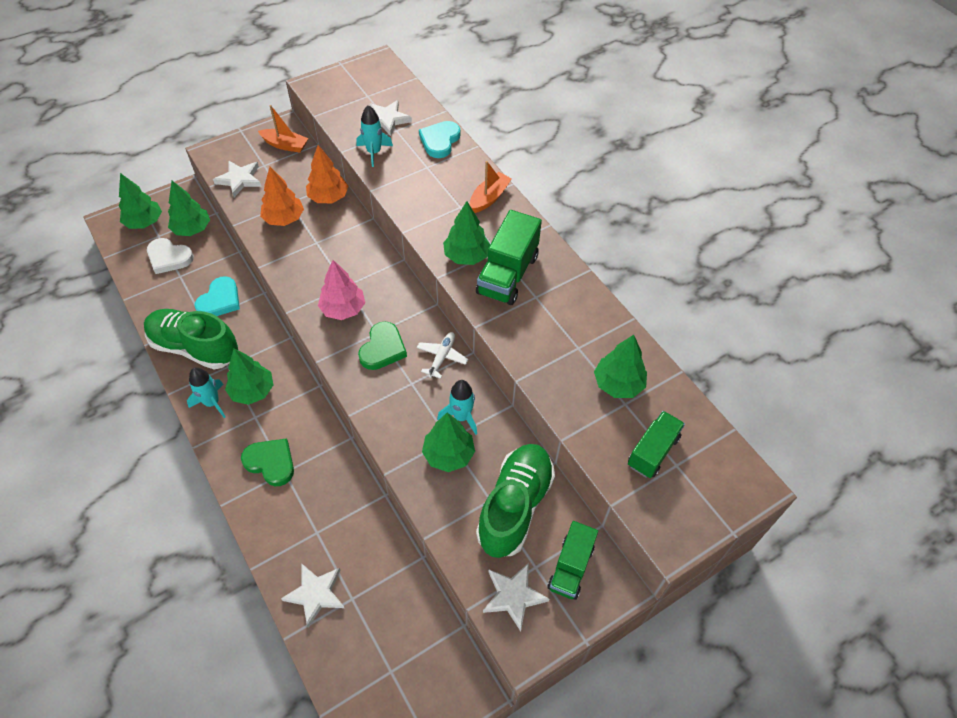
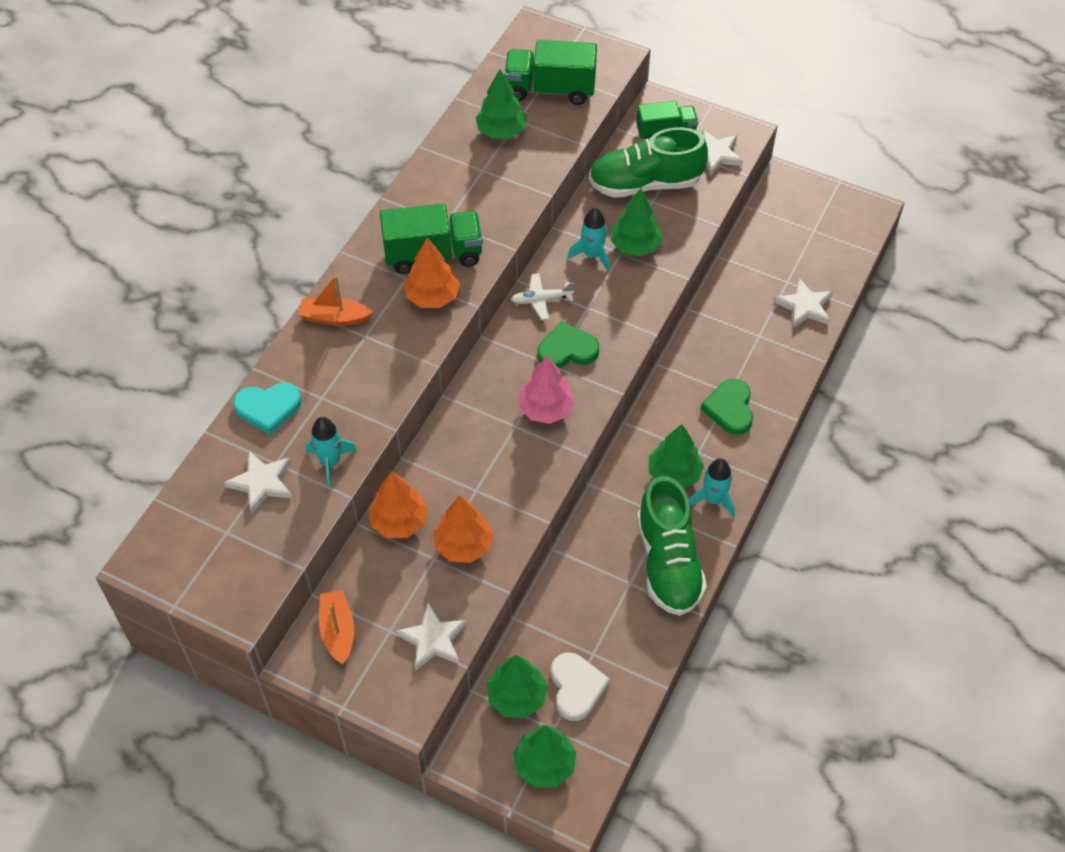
camera: 120 degrees left, 0 degrees up
turquoise heart [194,276,240,316] -> none
green tree [443,201,490,265] -> orange tree [404,238,460,308]
green truck [628,411,685,478] -> green truck [504,40,597,105], size x1.51

